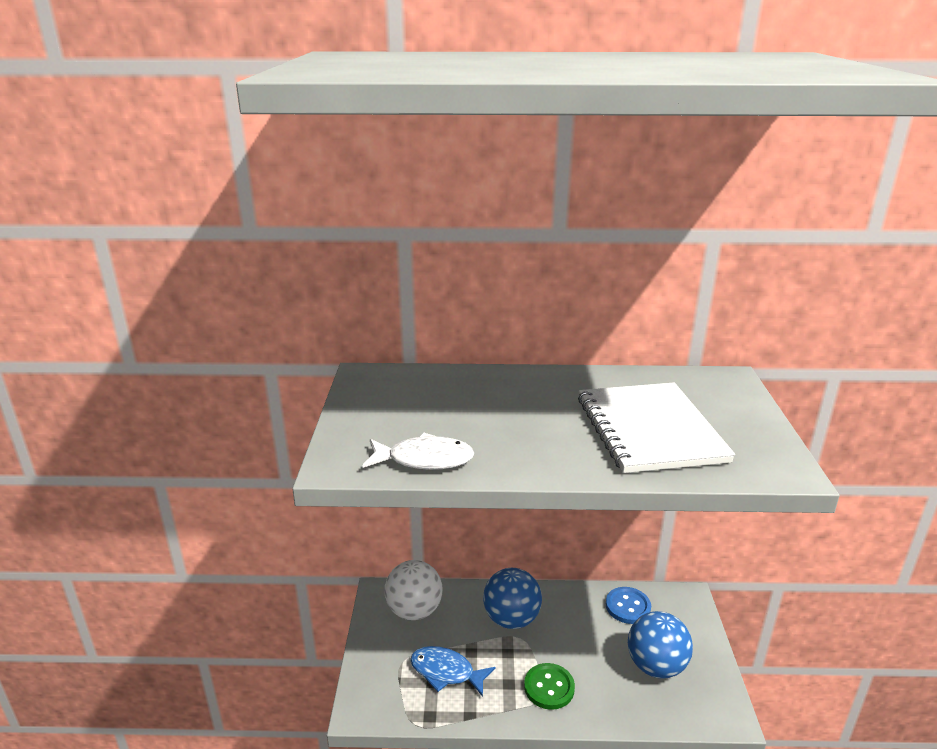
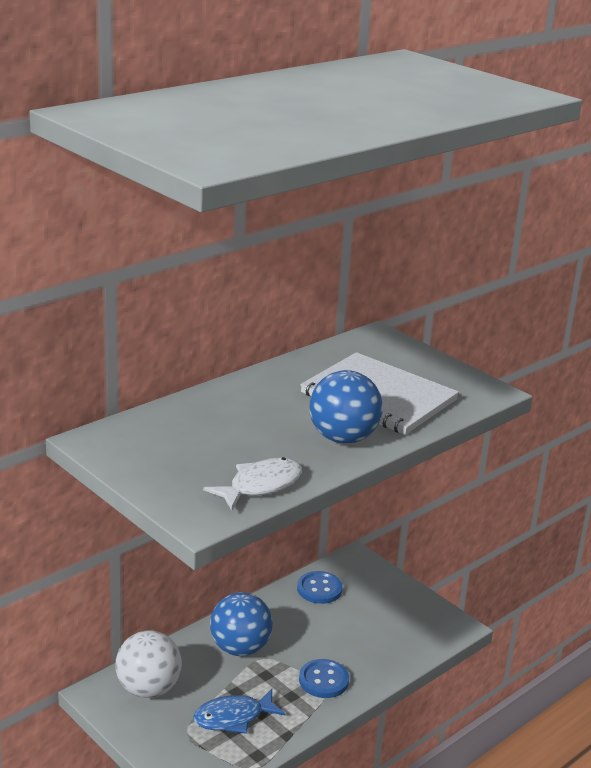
camera: 45 degrees left, 0 degrees up
green button [524,663,575,710] -> blue button [299,659,349,698]
blue ball [628,611,693,679] -> blue ball moved to [310,370,383,444]

